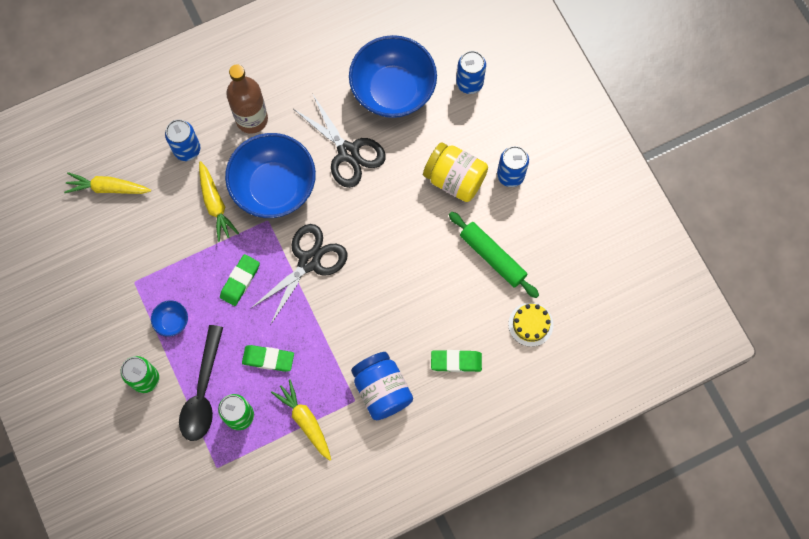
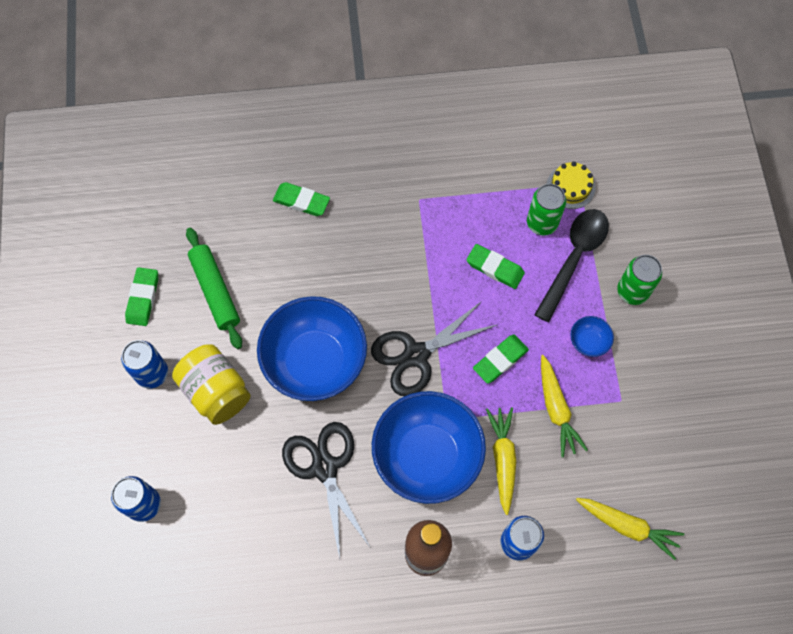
camera: 160 degrees left, 5 degrees down
yellow carrot [271,379,331,461] -> yellow carrot moved to [541,355,588,458]
blue bowl [349,35,437,118] -> blue bowl moved to [257,296,367,401]
blue jar [351,352,413,420] -> none
yellow cake [508,303,553,347] -> yellow cake moved to [547,162,595,209]
none -> green eraser [125,267,158,326]

